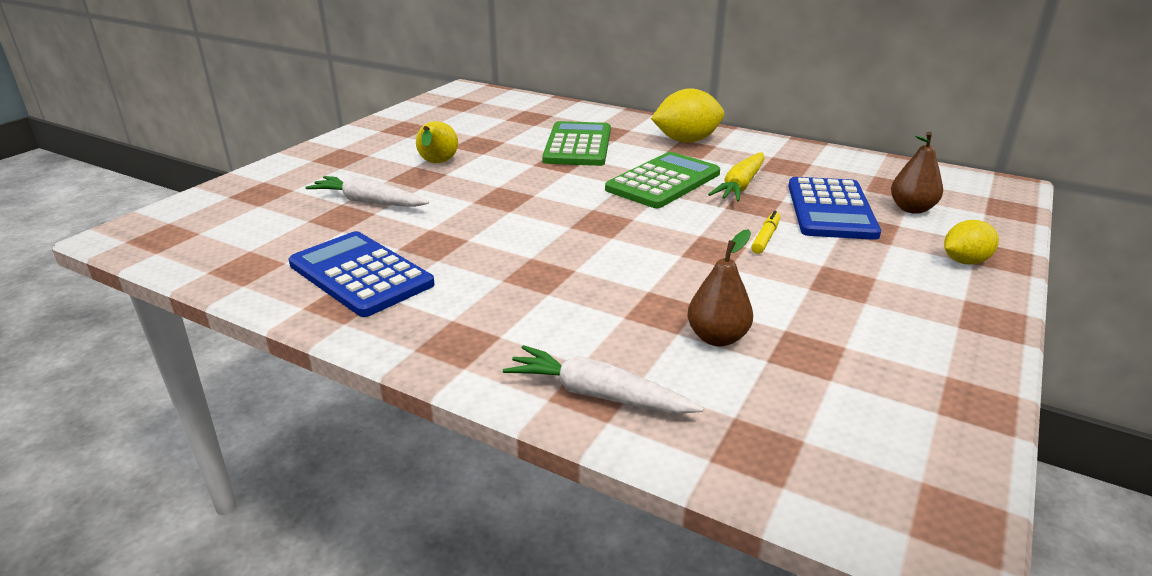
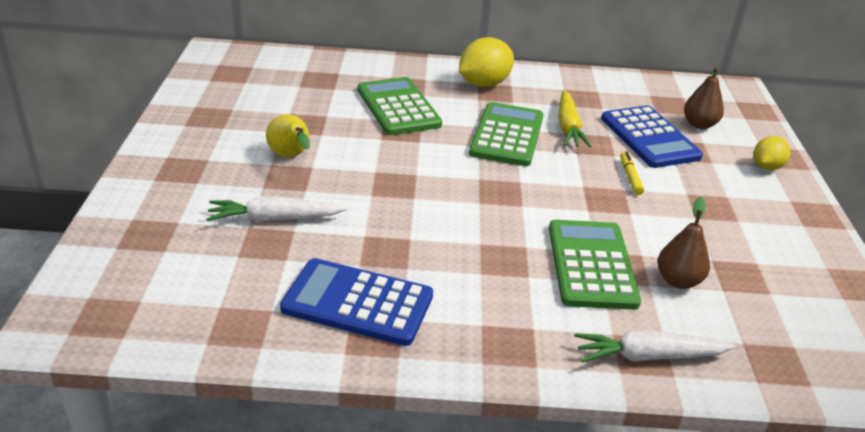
camera: 30 degrees left, 5 degrees up
none -> green calculator [549,220,641,310]

